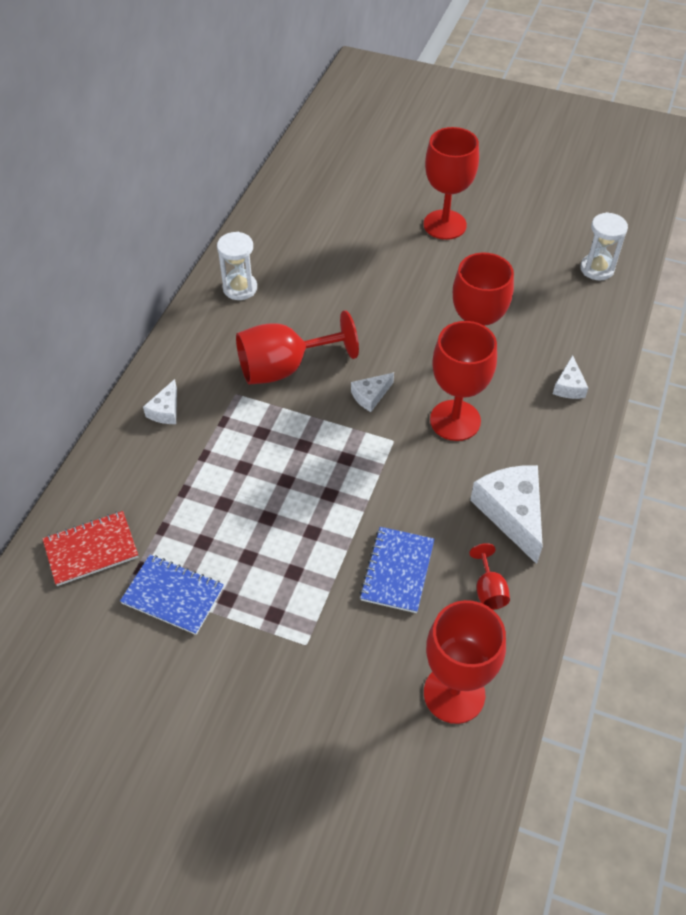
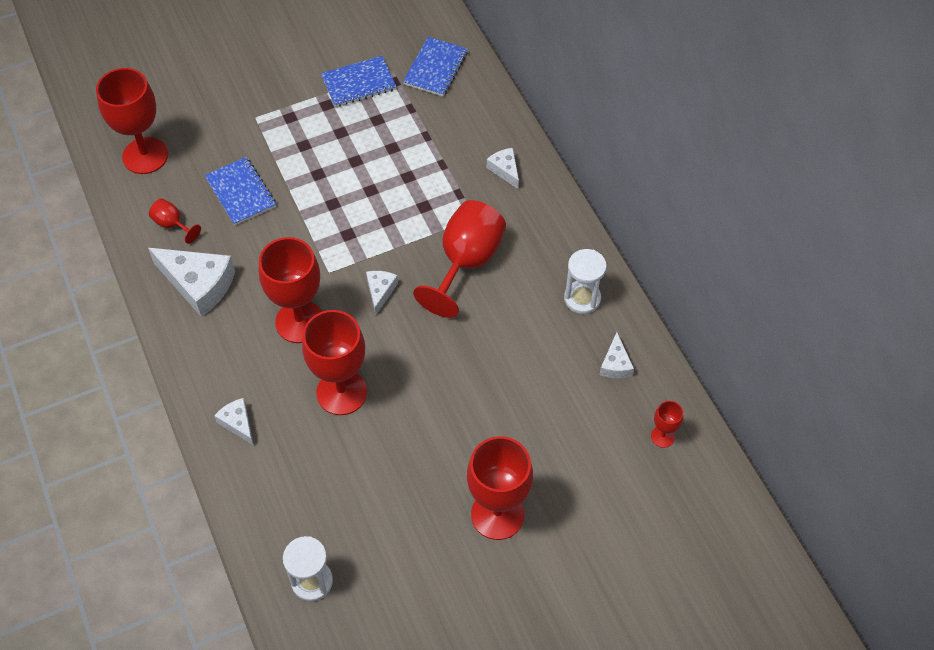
camera: 135 degrees right, 5 degrees up
red notebook [42,511,138,586] -> blue notebook [403,37,468,96]
none -> white cheese [600,332,634,378]
none -> red goblet [651,401,683,448]

